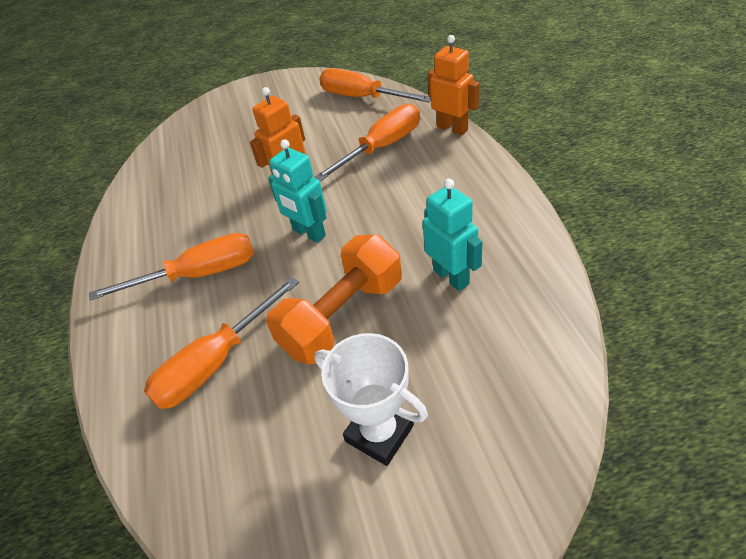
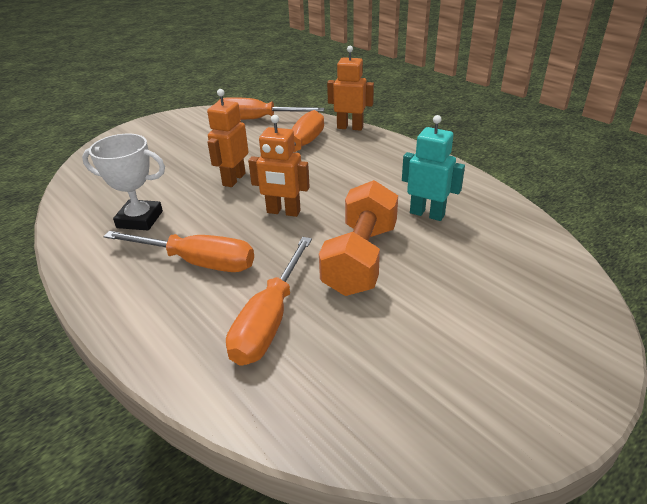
camera: 30 degrees left, 10 degrees down
orange screwdriver [89,233,254,300] -> orange screwdriver turned 60 degrees clockwise [103,231,254,272]
turquoise robot [268,139,327,243] -> orange robot [248,115,310,217]
white trophy [314,333,428,466] -> white trophy moved to [82,134,165,230]

